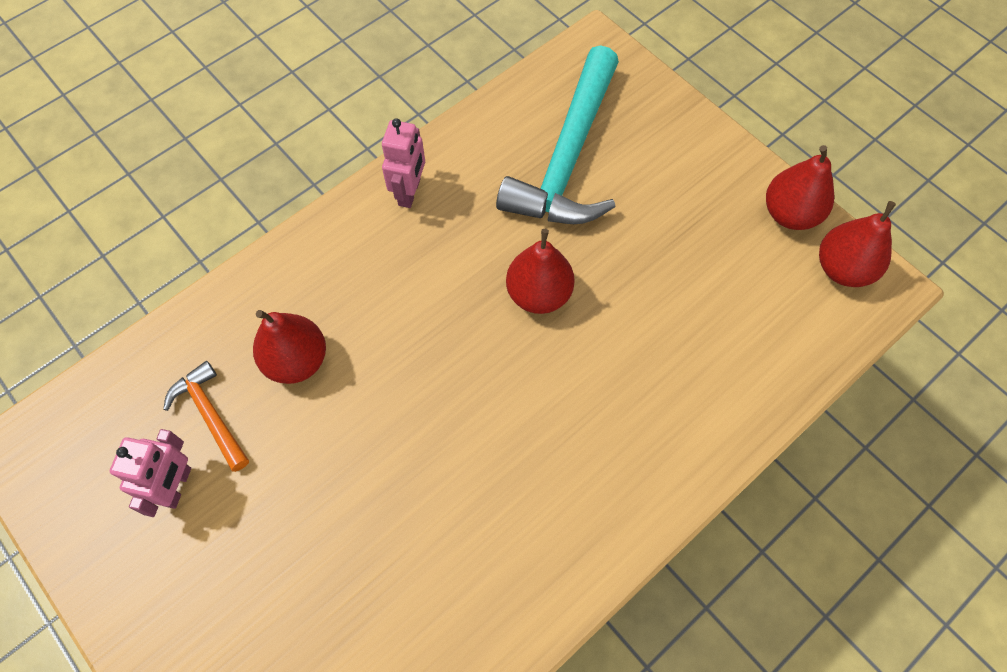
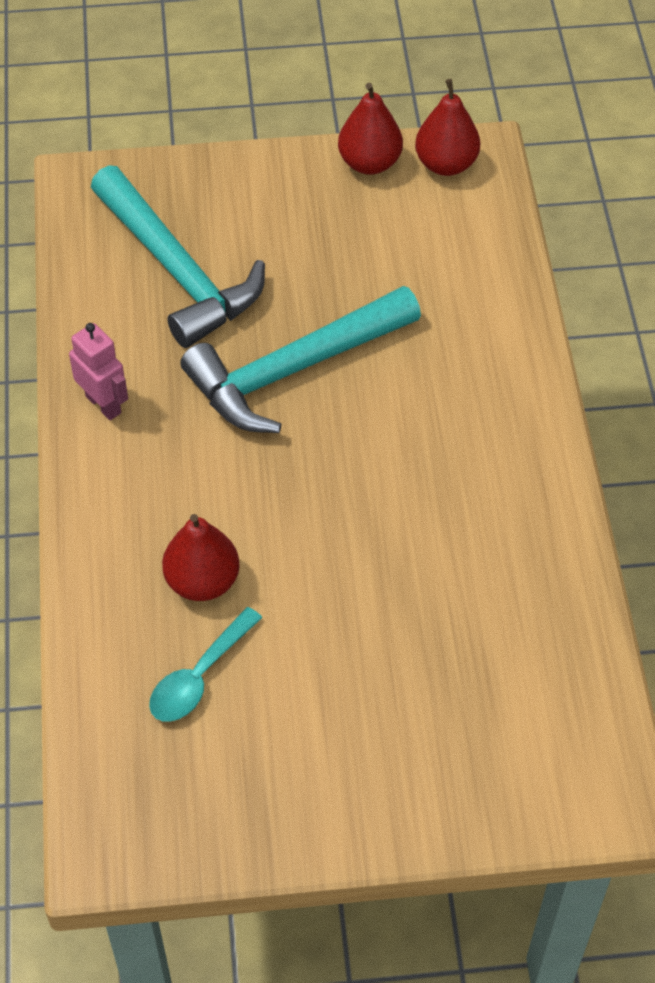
camera: 55 degrees left, 10 degrees down
pink robot [110,429,191,517] -> none
orange hammer [163,361,249,472] -> turquoise spoon [149,607,262,722]
red pear [506,229,575,314] -> turquoise hammer [180,286,421,433]

